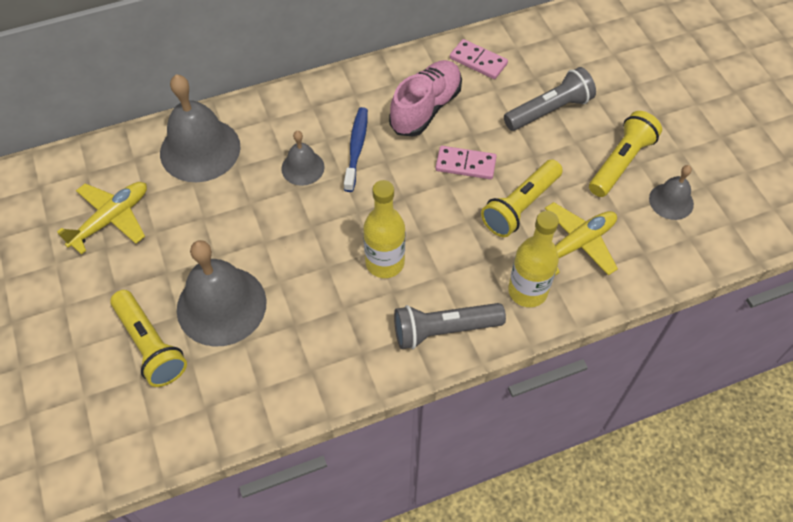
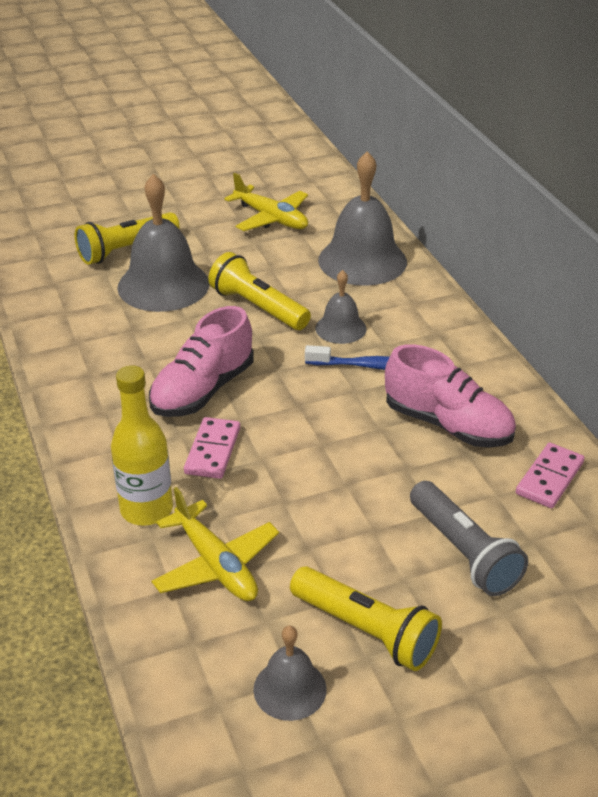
camera: 90 degrees right, 20 degrees down
yellow bottle [363,180,405,278] -> pink shoe [149,306,254,417]
grey flashlight [394,303,506,349] -> none
pink domino [435,146,497,179] -> pink domino moved to [184,417,240,479]
yellow flashlight [481,160,563,237] -> yellow flashlight moved to [208,252,311,330]

